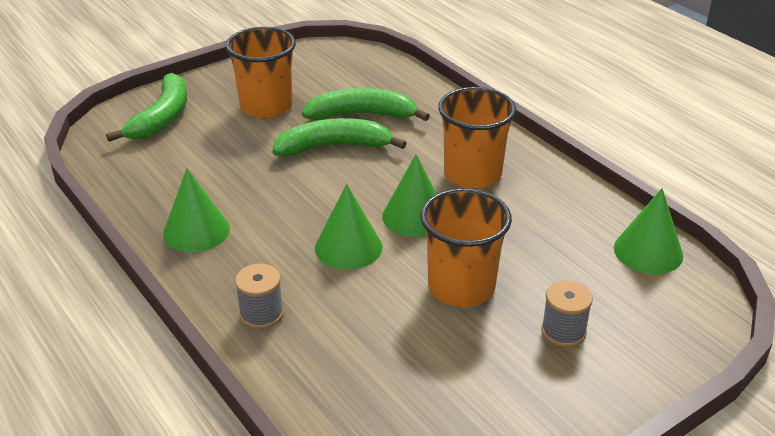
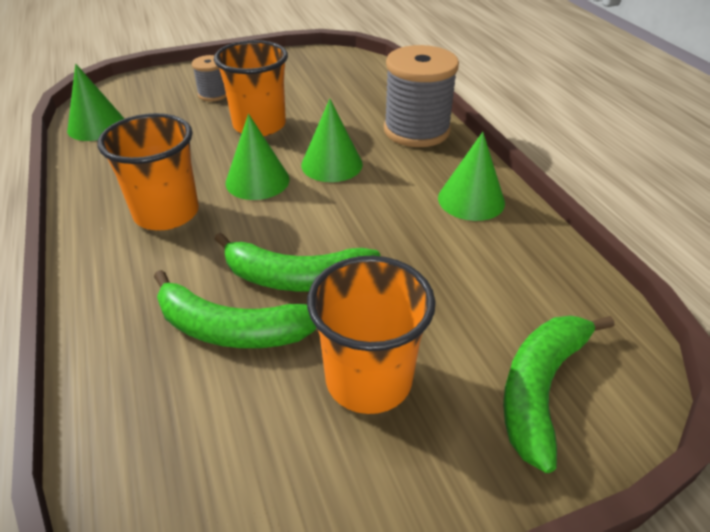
camera: 165 degrees left, 5 degrees up
grey spool [235,264,284,329] -> grey spool [384,45,459,147], size x1.96

